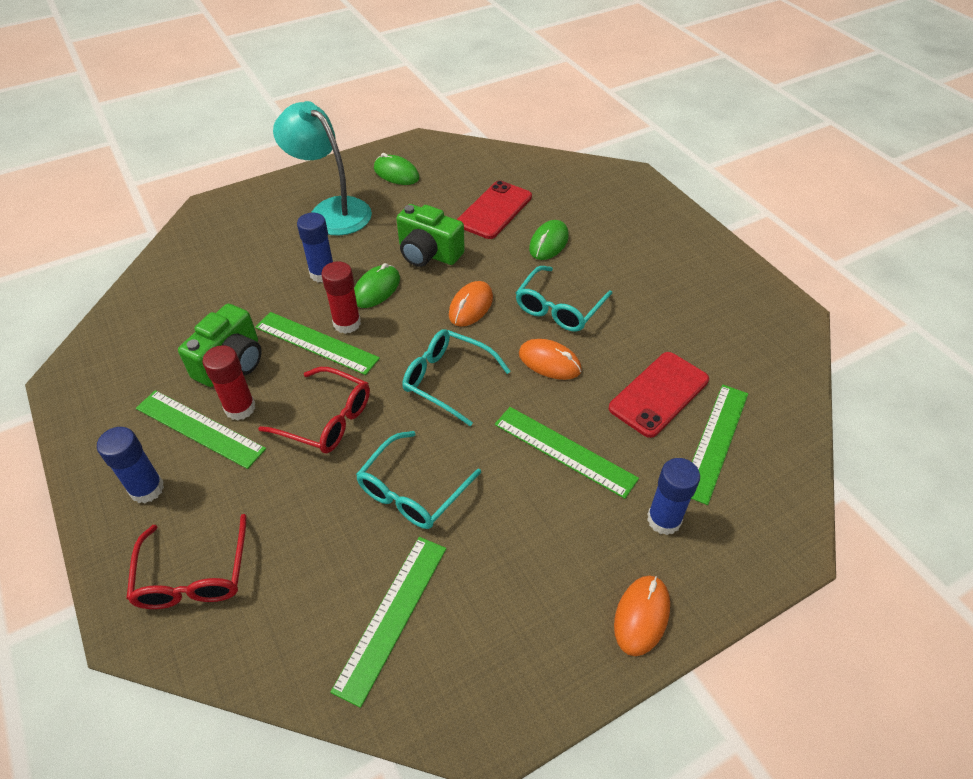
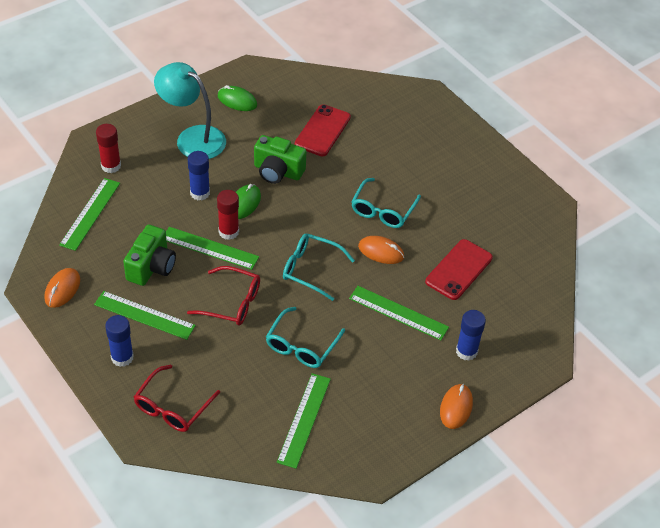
camera: 10 degrees left, 0 degrees up
red glasses [126,514,247,609] -> red glasses turned 45 degrees clockwise [134,365,220,432]
red glue stick [202,345,255,420] -> red glue stick moved to [96,124,121,173]
orange mouse [449,281,493,327] -> orange mouse moved to [44,268,80,308]
green mouse [529,220,569,260] -> none
green ruler [691,385,748,505] -> green ruler moved to [59,178,120,251]

